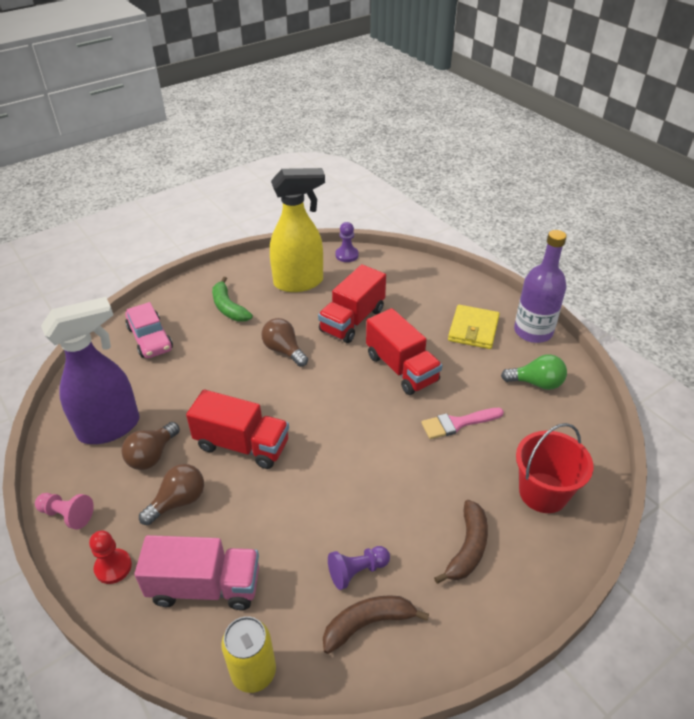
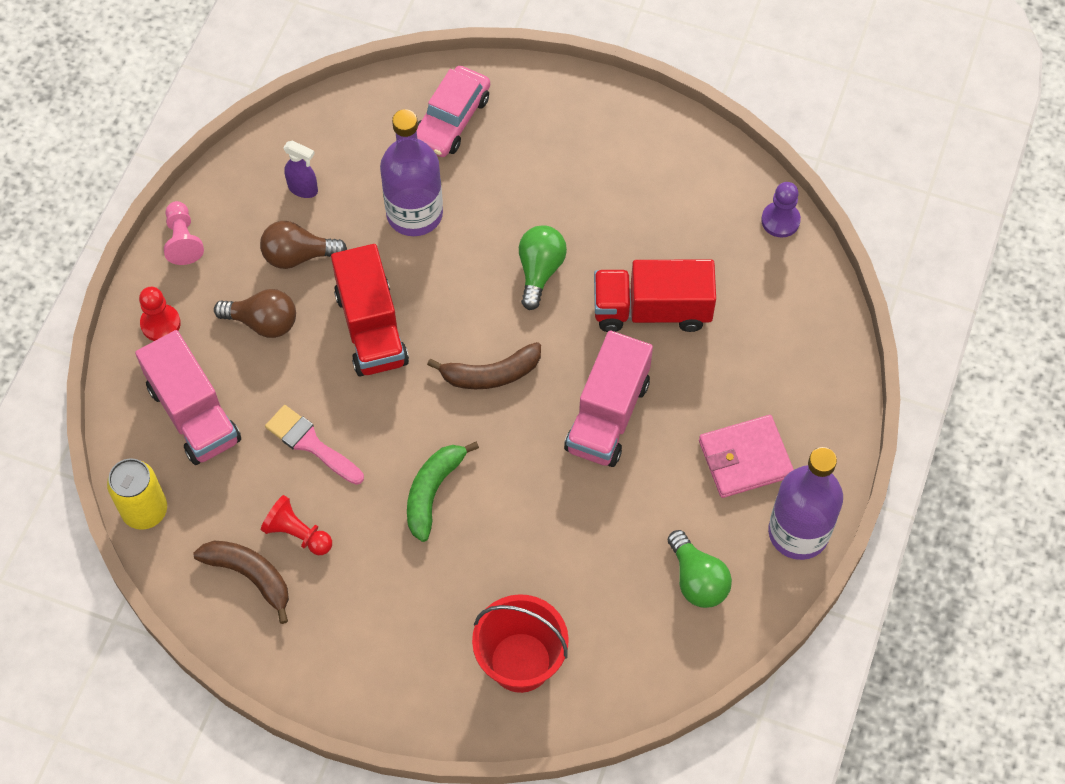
camera: 55 degrees right, 20 degrees up
purple spray bottle [41,297,140,444] -> purple spray bottle [283,141,318,198], size x0.41
green banana [212,277,253,321] -> green banana moved to [407,442,479,542]
brown light bulb [261,318,308,367] -> green light bulb [519,225,567,310]
yellow spray bottle [270,168,325,292] -> none
purple pawn [328,546,390,590] -> red pawn [261,495,332,555]
red truck [366,308,442,395] -> pink truck [564,331,653,467]
pink brush [421,408,504,439] -> pink brush moved to [265,405,364,485]
brown banana [434,500,488,584] -> brown banana moved to [427,342,541,389]
yellow wallet [448,305,500,349] -> pink wallet [699,415,794,498]
none -> purple bottle [380,109,443,236]

